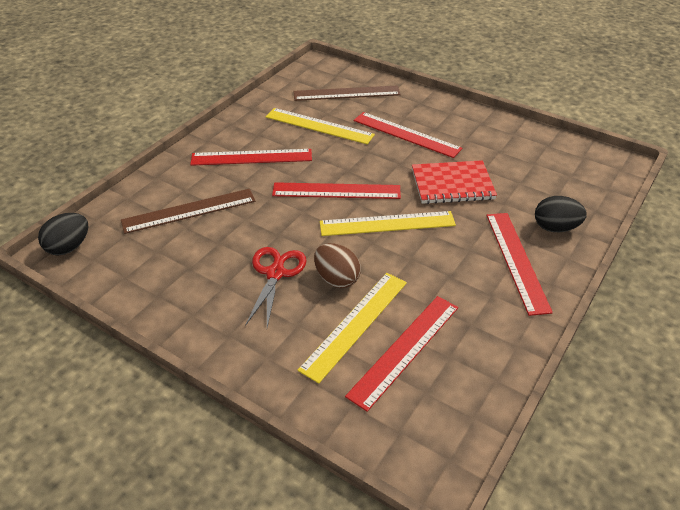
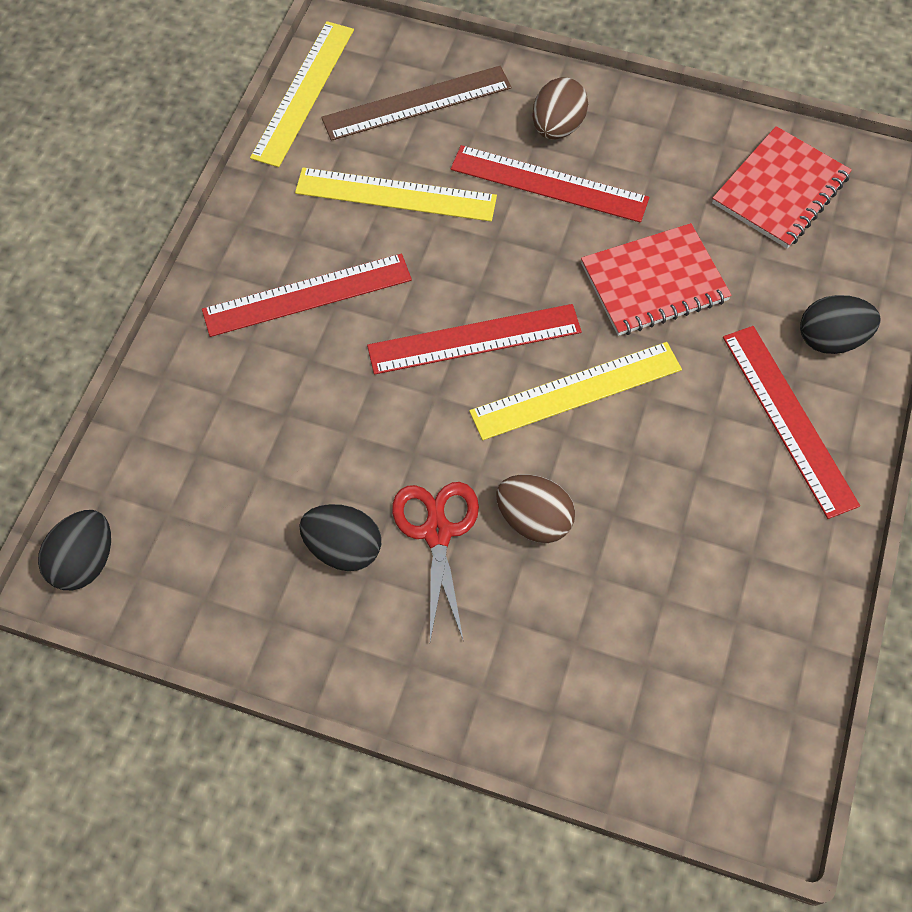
camera: 15 degrees left, 20 degrees up
brown ruler [121,189,255,234] -> none
yellow ruler [297,273,407,384] -> yellow ruler moved to [250,21,354,167]
red ruler [345,296,458,412] -> none
none -> black egg [299,504,381,571]
none -> brown egg [533,77,588,139]
none -> red notebook [712,126,852,249]

